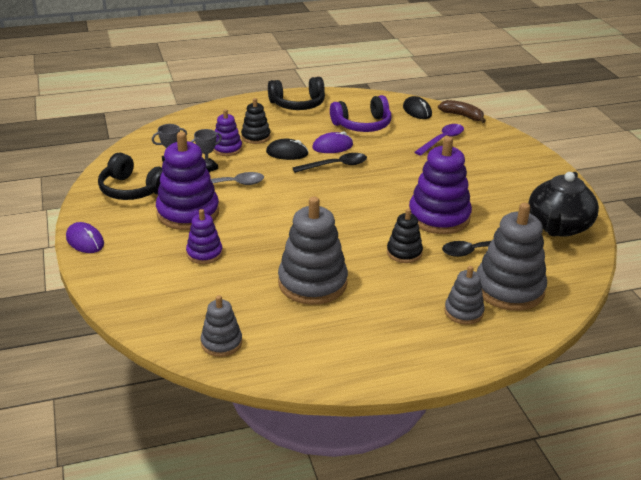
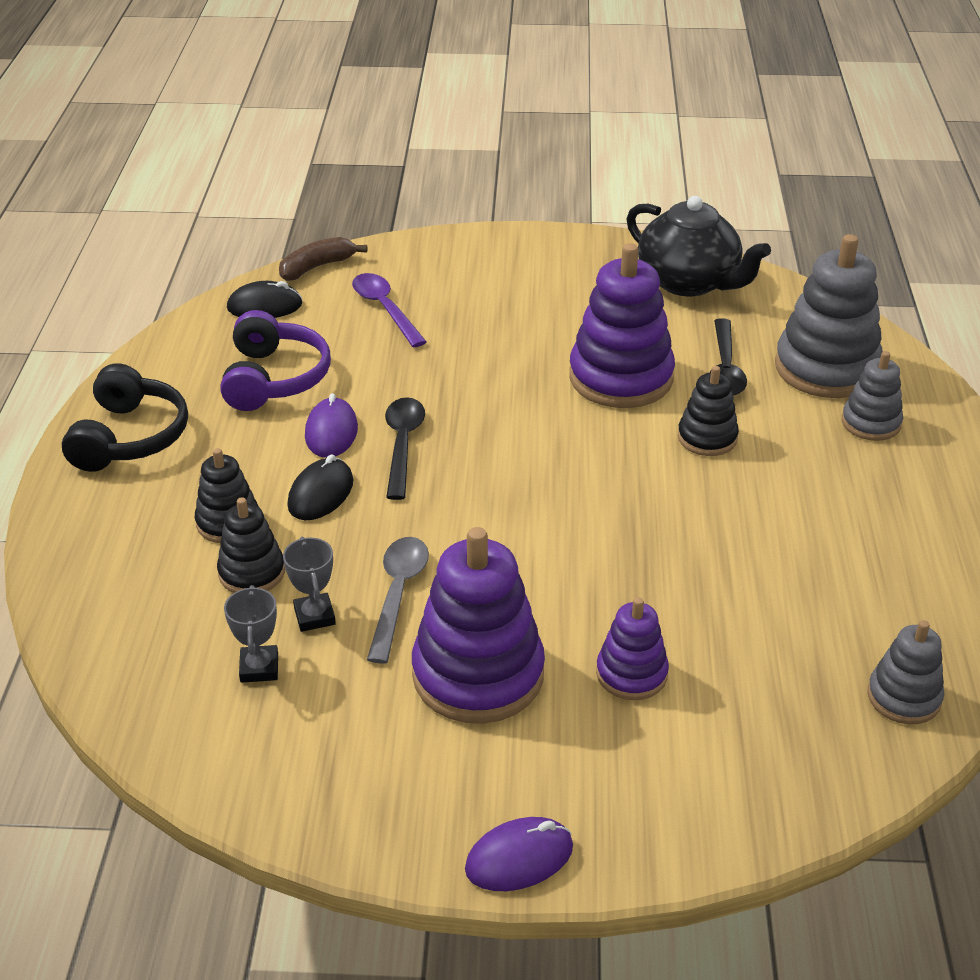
camera: 70 degrees left, 5 degrees up
black headphones [98,153,163,200] -> none
purple stacking toy [213,109,242,156] -> black stacking toy [217,497,285,593]
grey stacking toy [278,197,348,305] -> none

